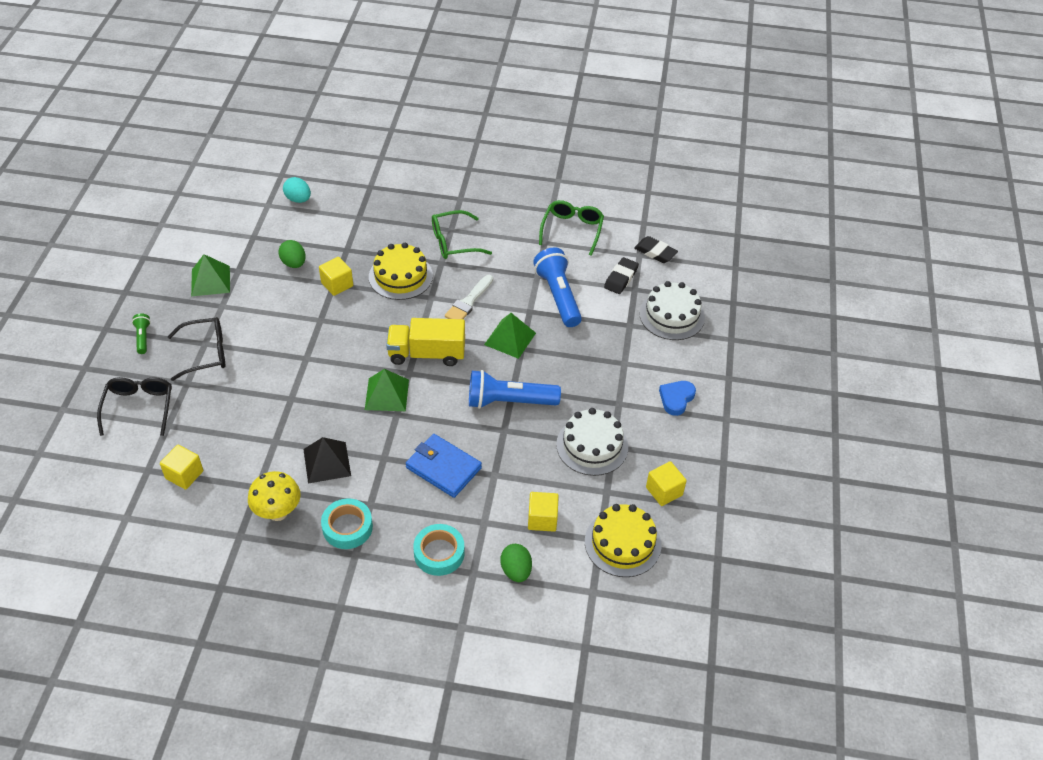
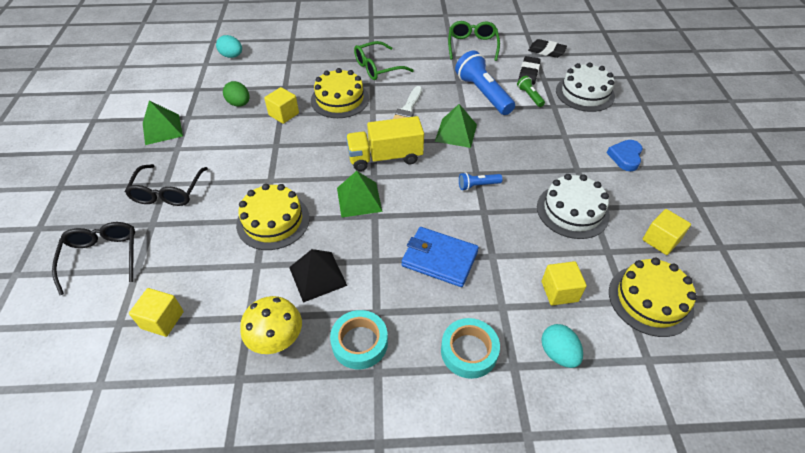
camera: 10 degrees left, 0 degrees up
green flashlight [132,313,151,354] -> green flashlight moved to [517,76,545,107]
black glasses [168,317,225,381] -> black glasses turned 120 degrees clockwise [125,164,208,206]
blue flashlight [469,370,561,409] -> blue flashlight [459,172,503,191], size x0.48
green egg [501,544,532,582] -> turquoise egg [541,324,583,368]
none -> yellow cake [236,184,310,250]

